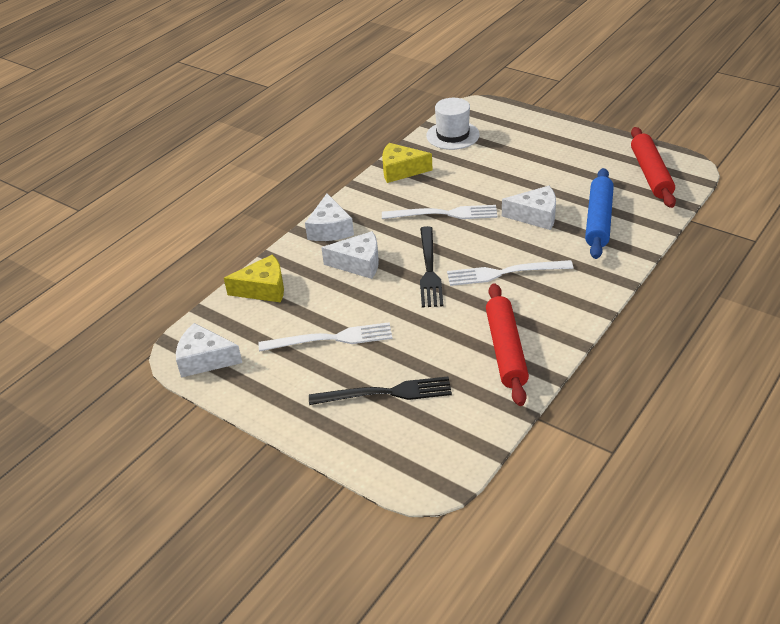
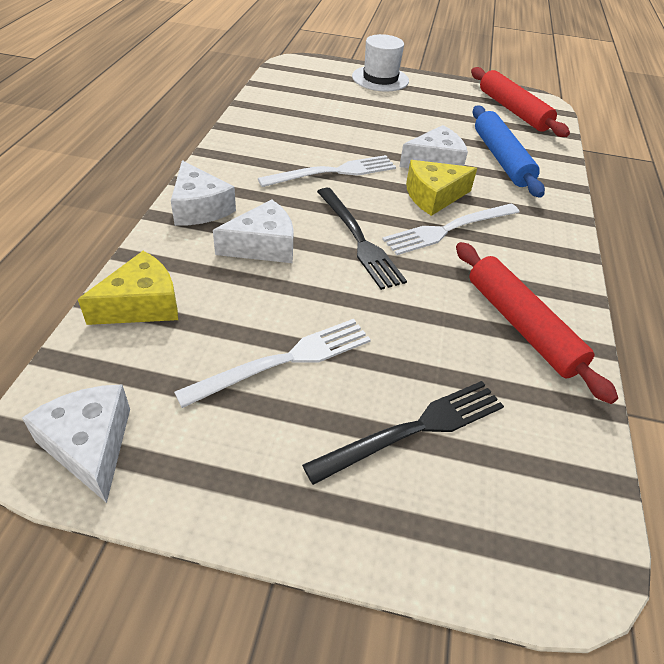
camera: 30 degrees left, 5 degrees up
white cheese [176,323,242,378] -> white cheese turned 75 degrees clockwise [22,385,130,503]
yellow cheese [382,143,433,183] -> yellow cheese moved to [406,160,477,216]
white hat [426,98,480,150] -> white hat moved to [352,34,409,91]

